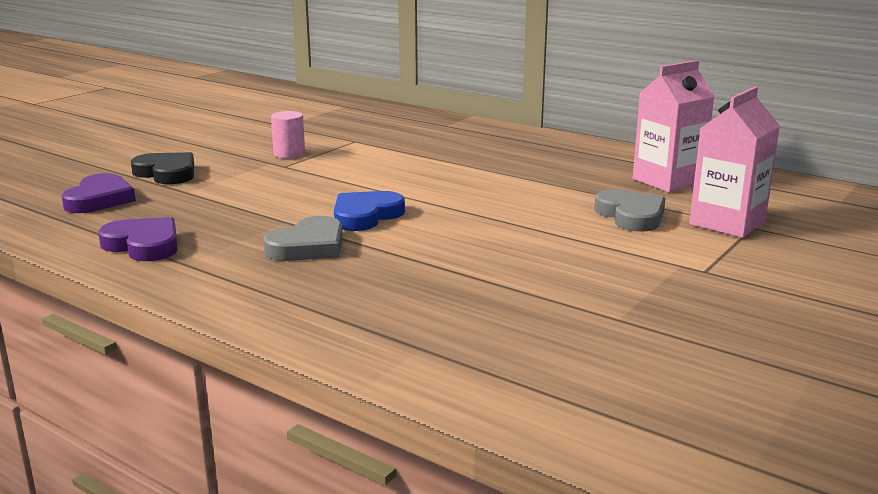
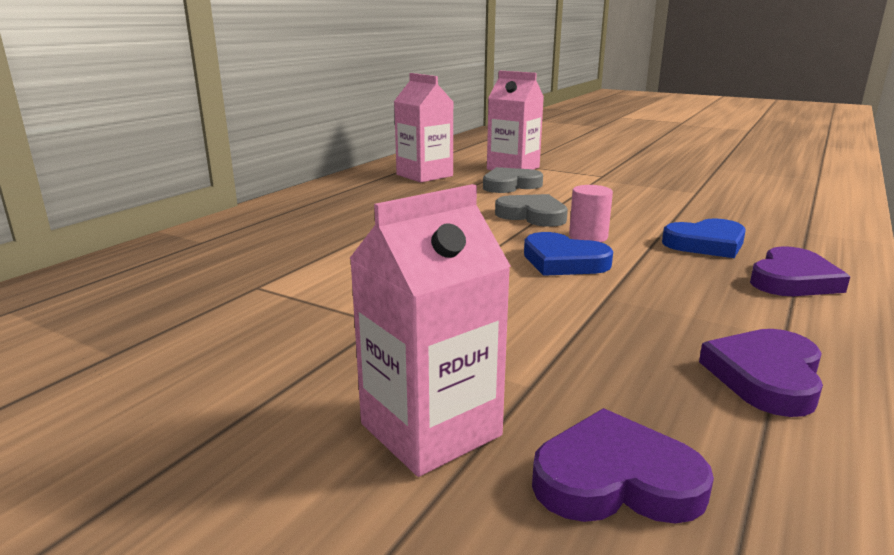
camera: 95 degrees left, 0 degrees up
black heart [131,152,194,184] -> pink carton [350,184,511,477]
grey heart [263,216,343,261] -> grey heart moved to [495,194,568,227]
pink cylinder [271,111,305,158] -> pink cylinder moved to [569,185,613,242]
none -> blue heart [662,219,746,258]
none -> purple heart [750,246,850,296]

